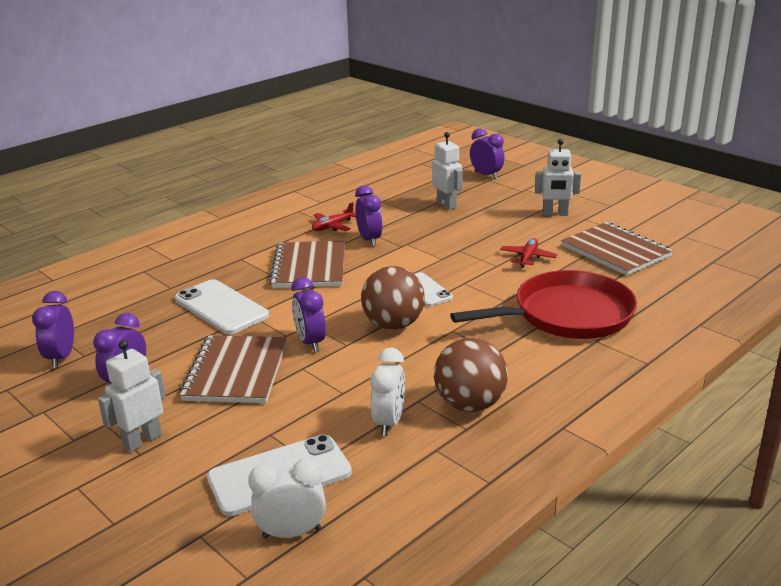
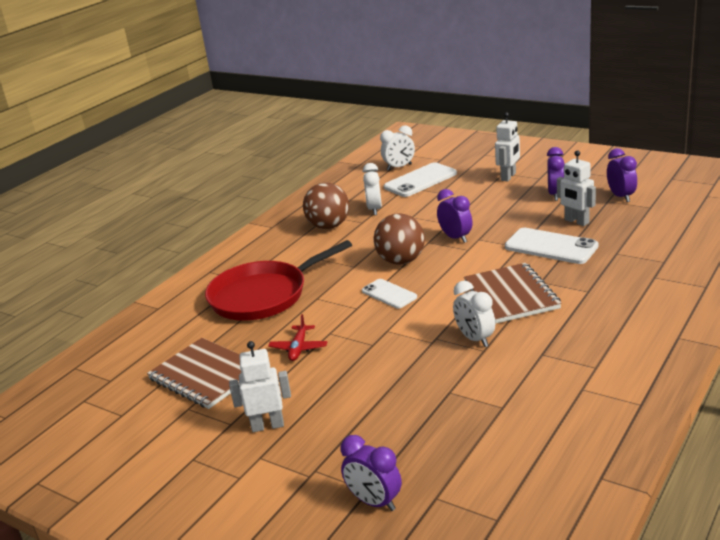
camera: 170 degrees right, 0 degrees up
brown notebook [180,335,287,403] -> none
red plane [312,202,356,231] -> none
purple clock [355,185,383,246] -> white clock [453,281,495,347]
white robot [432,132,463,210] -> white robot moved to [557,150,596,226]

